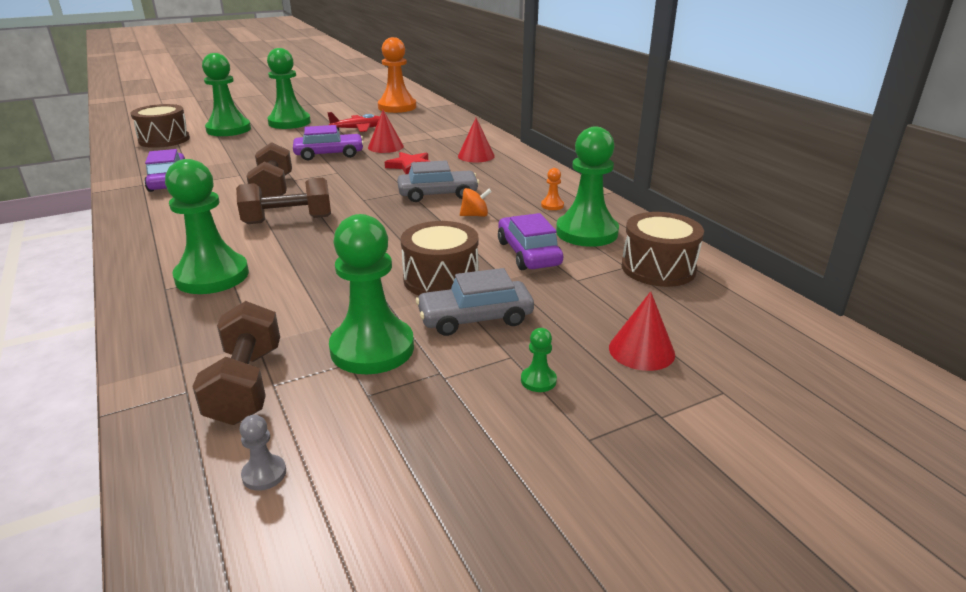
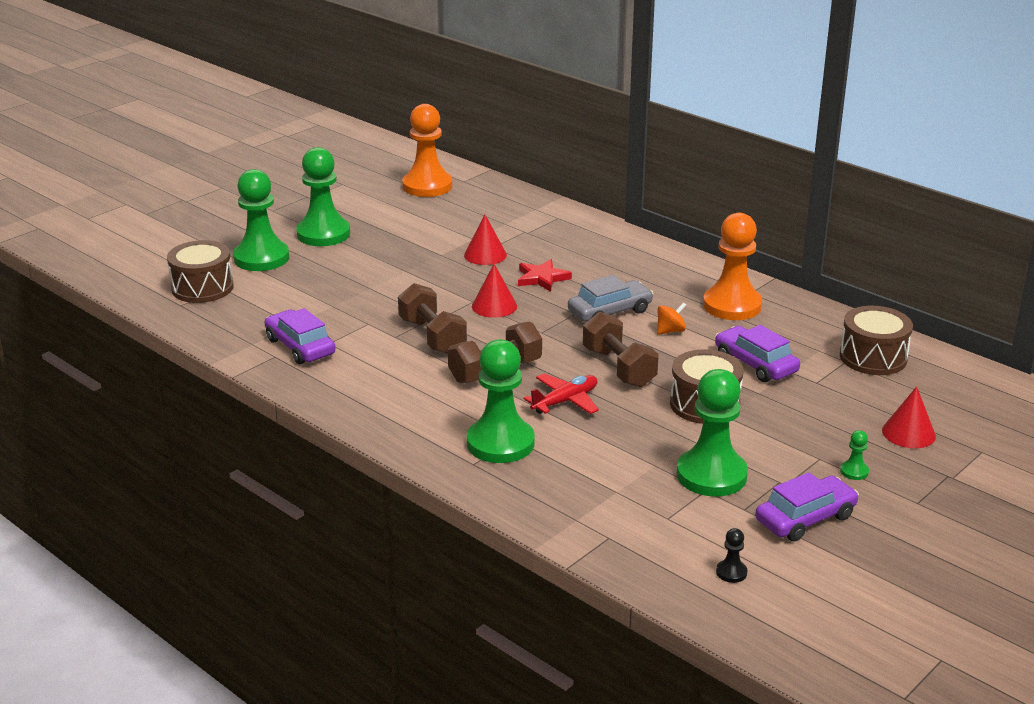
camera: 20 degrees left, 0 degrees up
brown dumbbell [192,301,280,425] -> brown dumbbell moved to [583,312,659,388]
grey pawn [239,415,286,491] -> black pawn [716,528,747,583]
purple car [293,125,364,161] -> purple car moved to [755,472,859,542]
red plane [327,112,380,132] -> red plane moved to [523,374,599,414]
grey car [416,268,534,336] -> none
red cone [458,118,495,162] -> red cone moved to [472,264,517,318]
orange pawn [541,168,564,210] -> orange pawn [703,213,762,320], size x2.50
green pawn [556,127,619,247] -> none

